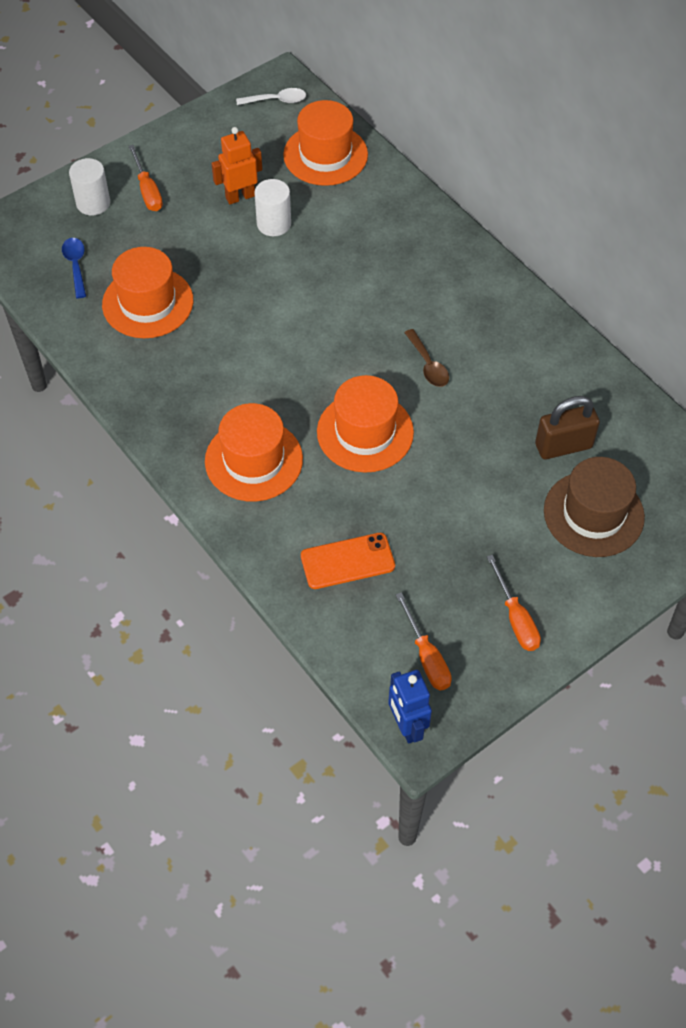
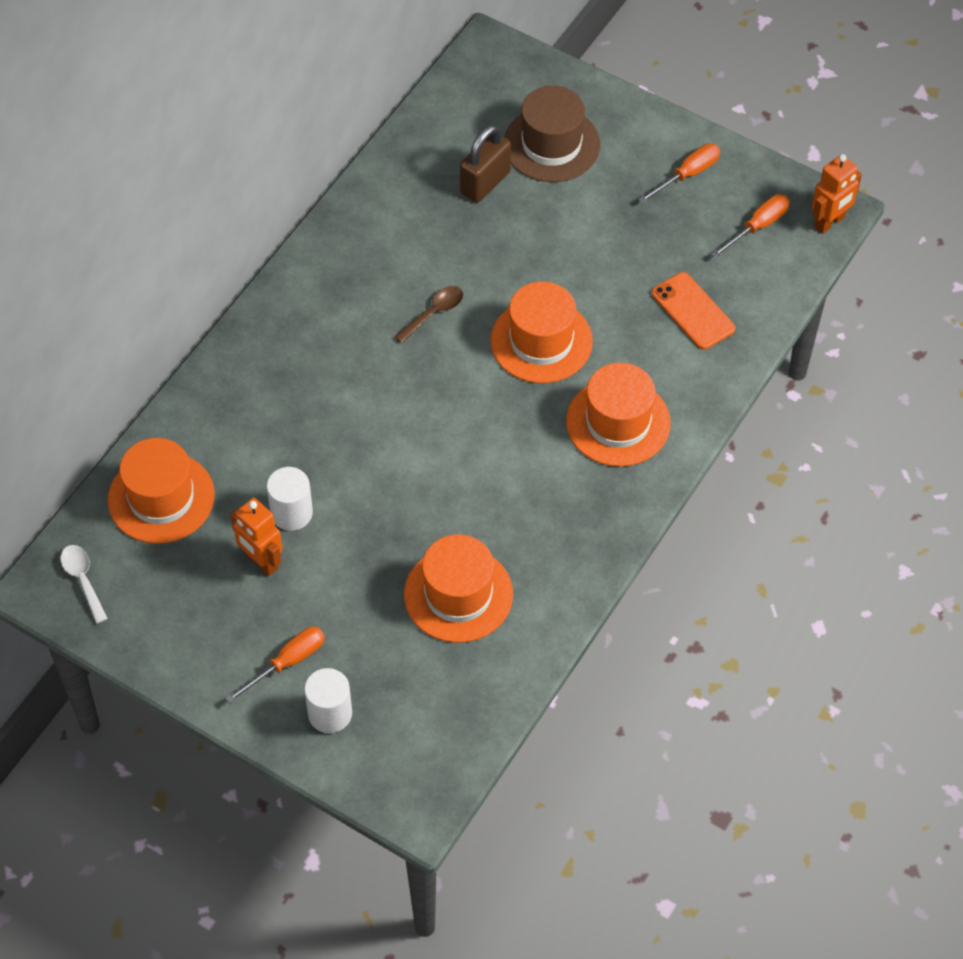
camera: 110 degrees left, 0 degrees up
blue spoon [62,238,86,298] -> none
blue robot [388,670,432,744] -> orange robot [812,154,862,234]
brown padlock [535,396,600,459] -> brown padlock turned 75 degrees clockwise [460,125,511,203]

